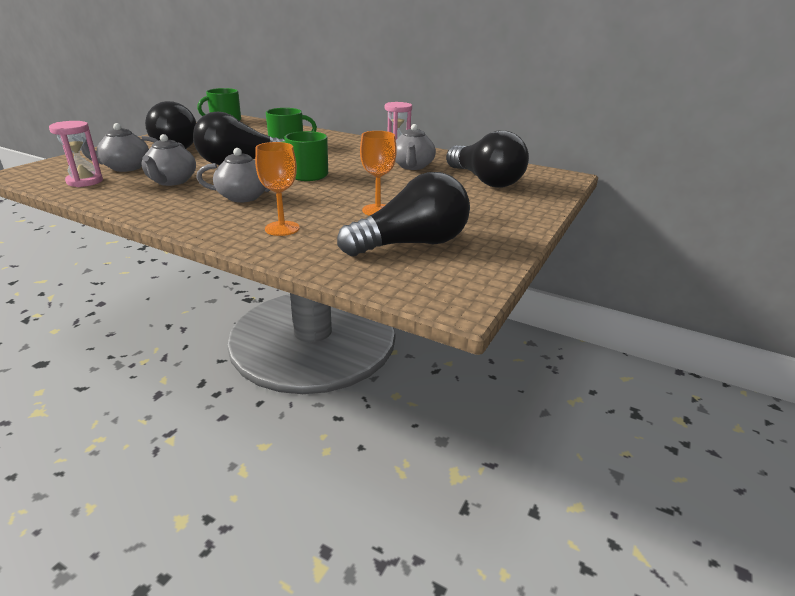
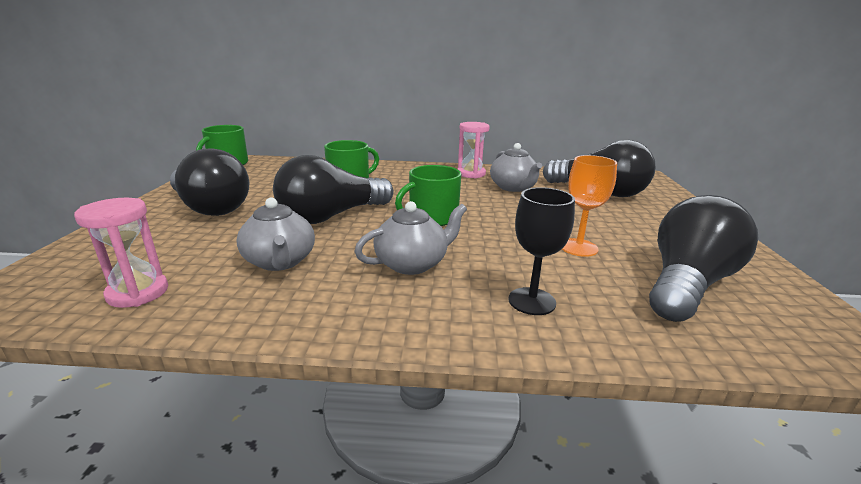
camera: 25 degrees left, 5 degrees down
grey teapot [81,123,158,172] -> none
orange goblet [255,142,300,236] -> black goblet [508,187,575,315]

